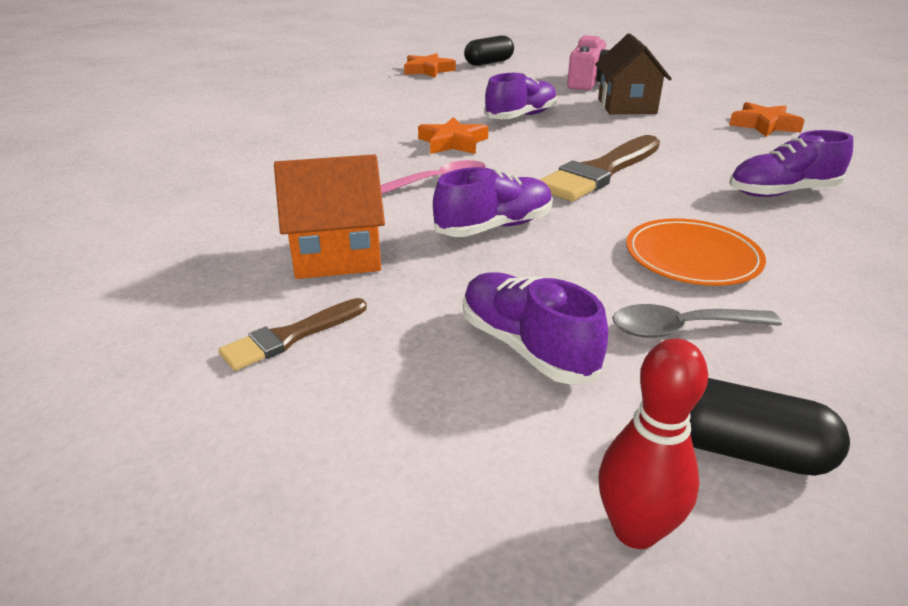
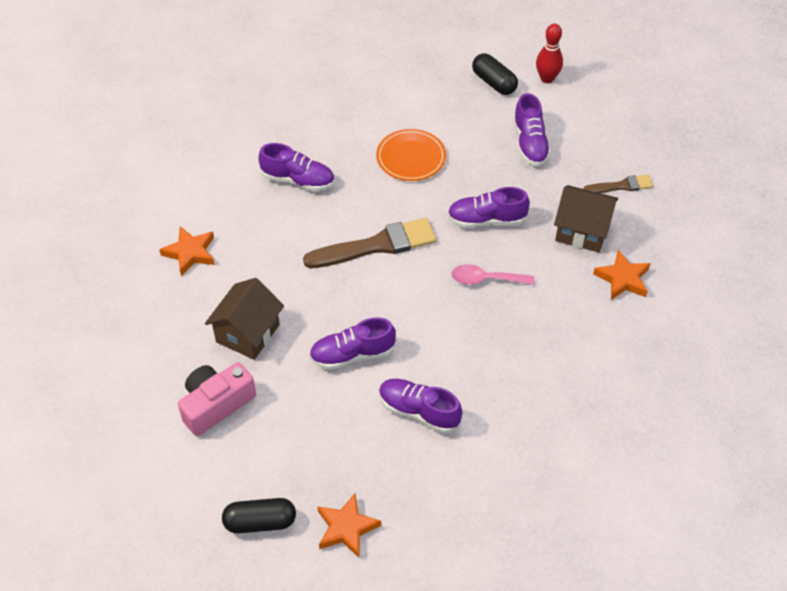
camera: 150 degrees left, 20 degrees up
orange house [274,154,385,279] -> brown house [554,185,618,252]
orange star [418,117,488,154] -> orange star moved to [593,250,651,300]
grey spoon [612,304,782,338] -> none
none -> purple shoe [379,379,462,433]

